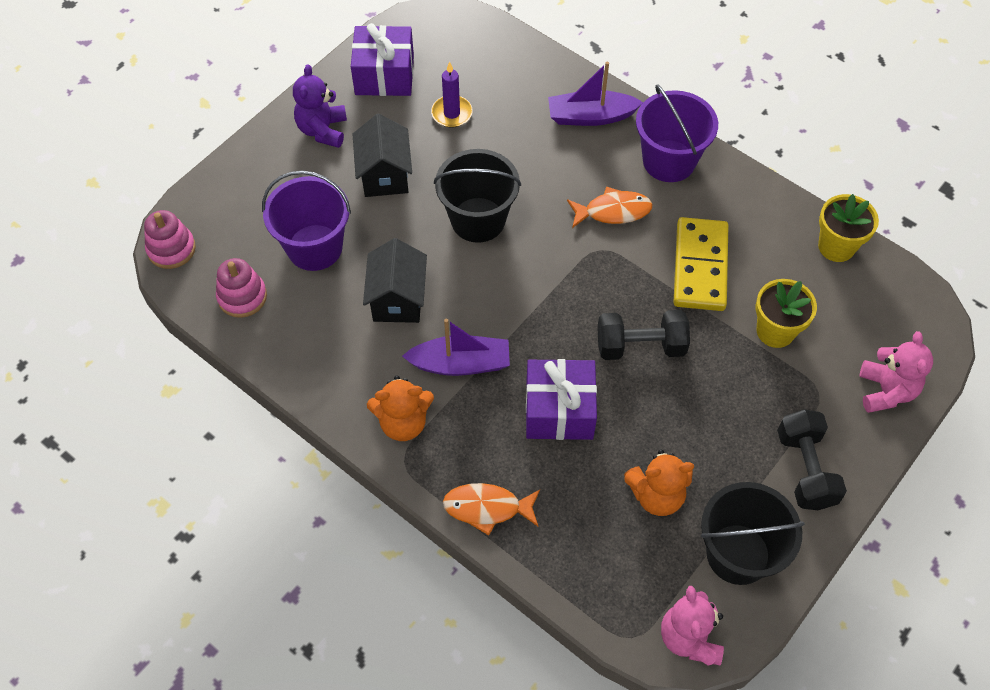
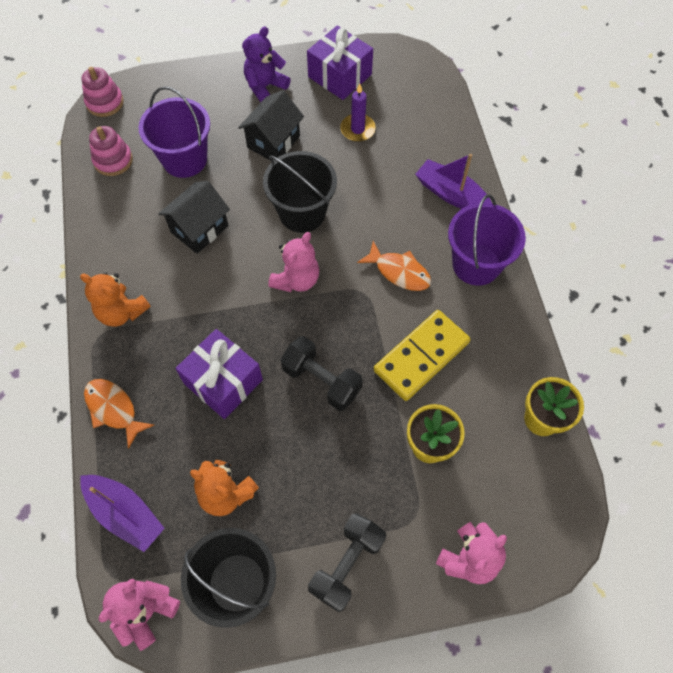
camera: 40 degrees right, 5 degrees up
purple boat [402,318,510,376] -> purple boat moved to [80,475,165,552]
none -> pink teddy bear [268,232,319,292]

